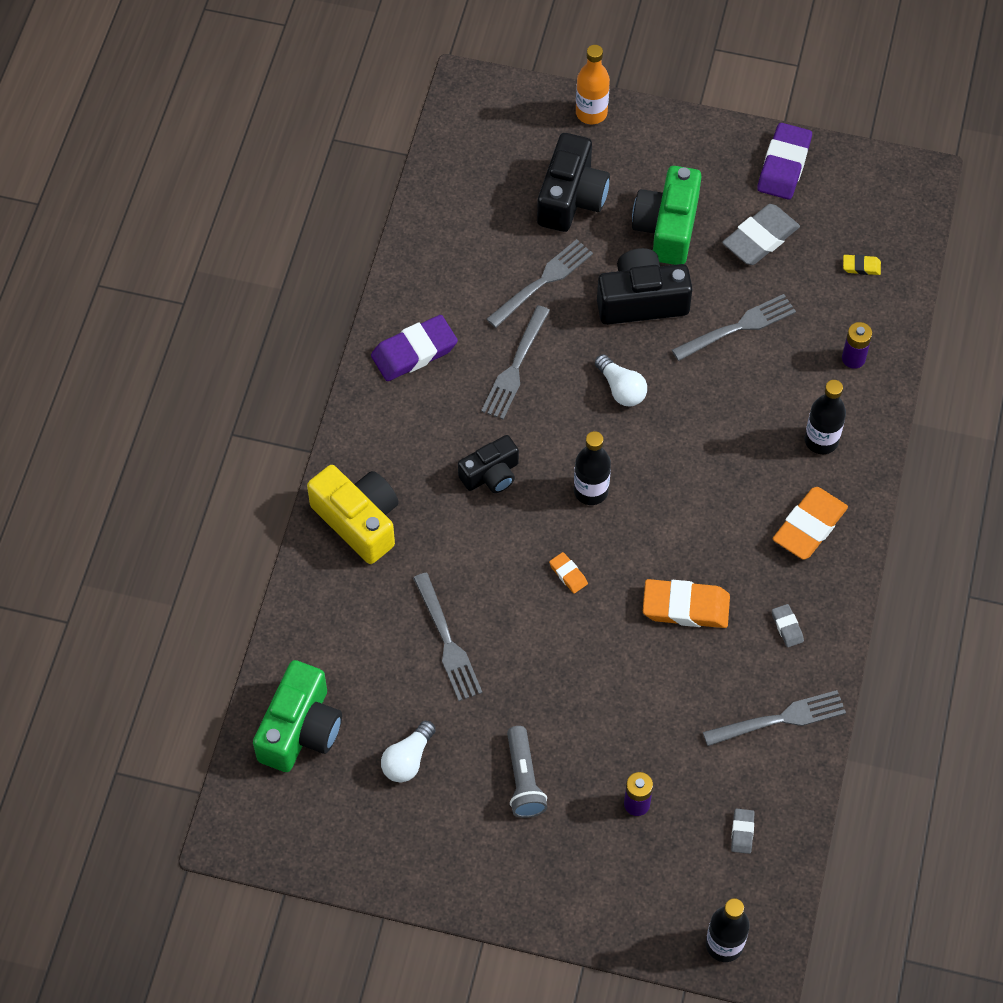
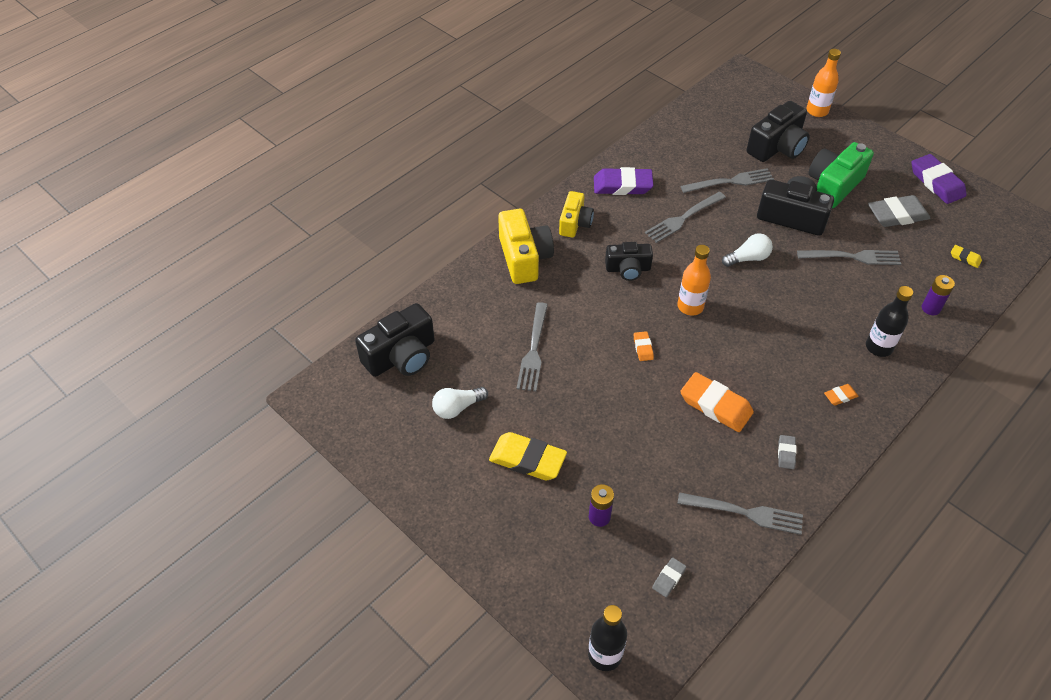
camera: 30 degrees right, 10 degrees down
green camera [253,660,342,772] -> black camera [355,303,435,377]
grey flashlight [507,726,547,818] -> yellow eraser [489,432,567,480]
black bottle [574,431,611,505] -> orange bottle [677,245,711,316]
white light bulb [595,354,647,406] -> white light bulb turned 105 degrees counterclockwise [722,233,773,267]
purple eraser [757,123,812,200] -> purple eraser turned 75 degrees counterclockwise [911,154,967,204]
orange eraser [773,487,848,560] -> orange eraser [824,384,858,405], size x0.48
none -> yellow camera [559,191,594,238]

